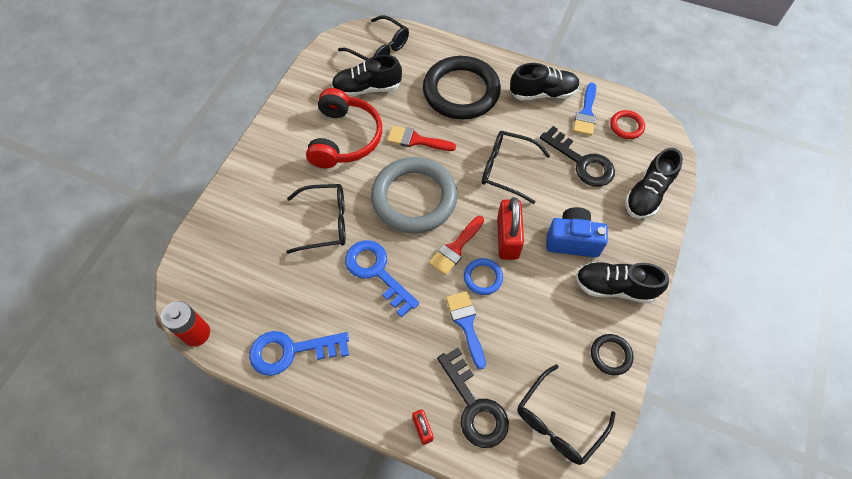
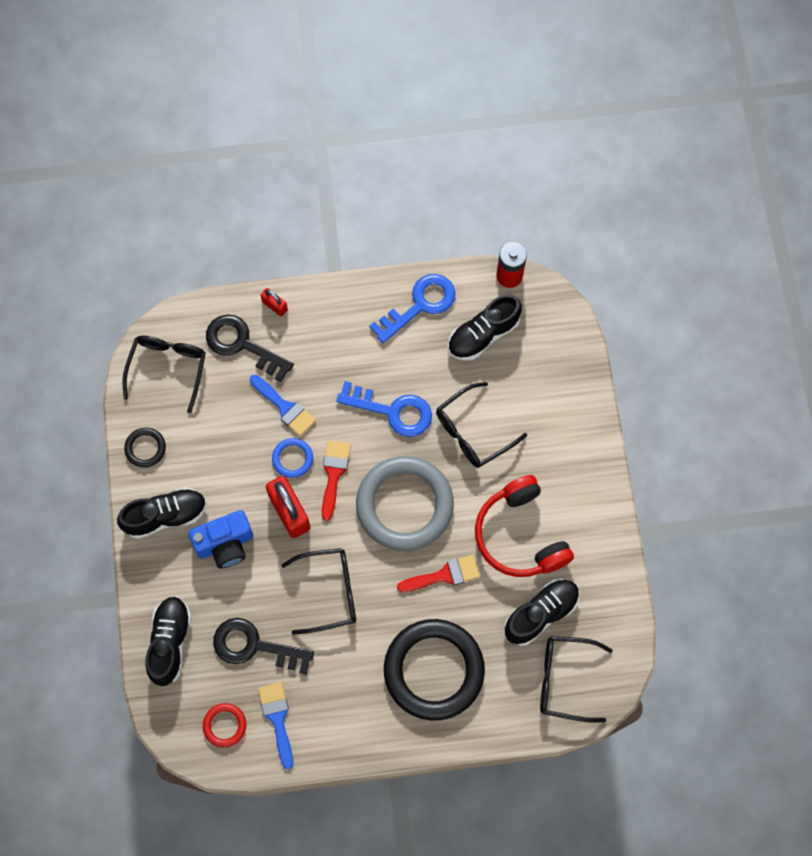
camera: 150 degrees right, 10 degrees up
black shoe [510,63,580,101] -> black shoe moved to [448,294,522,361]

